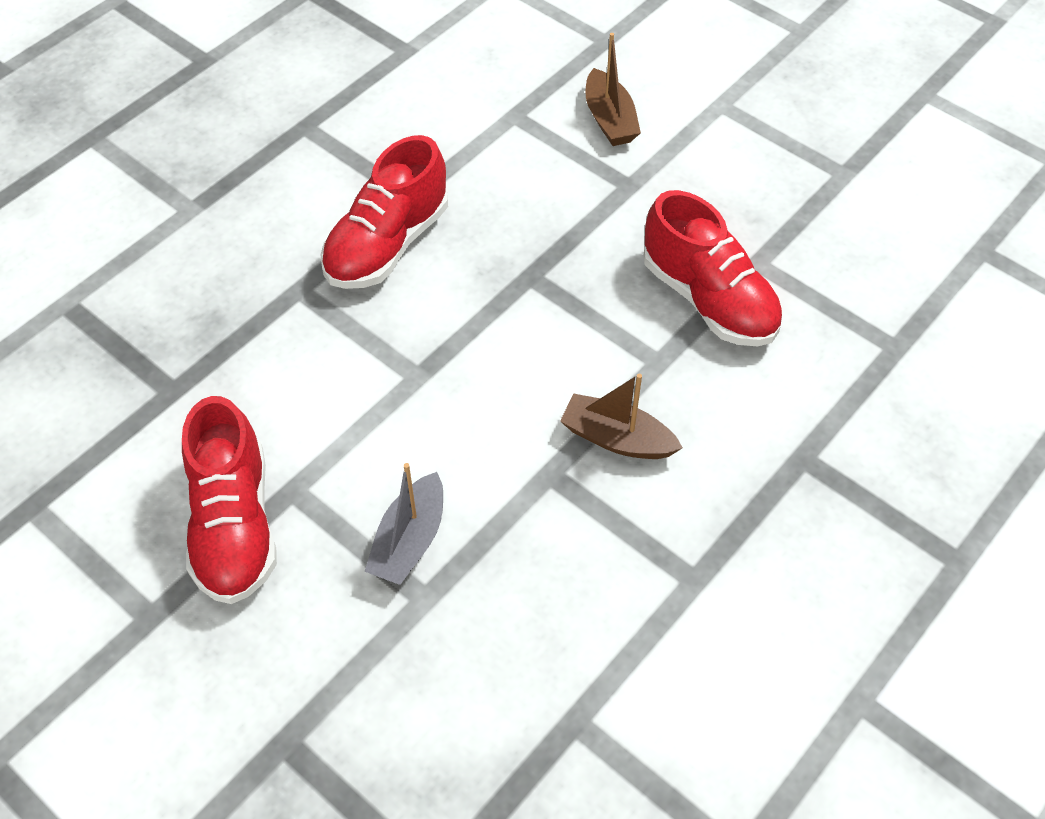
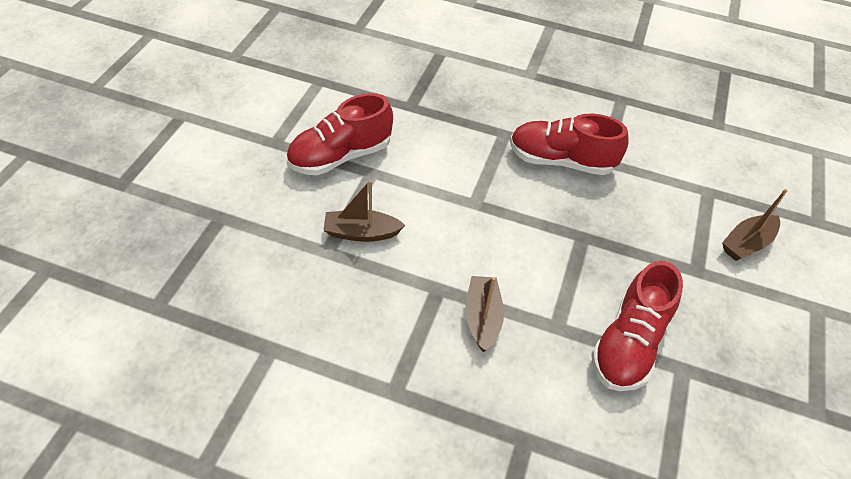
camera: 65 degrees right, 5 degrees down
grey boat [364,463,443,585] -> brown boat [323,180,405,242]

